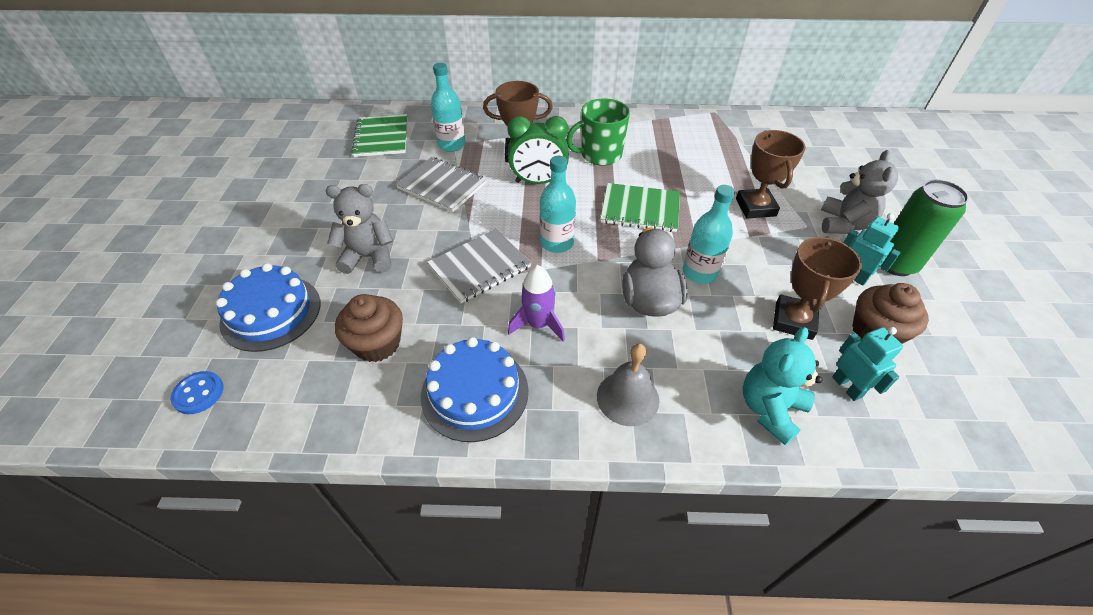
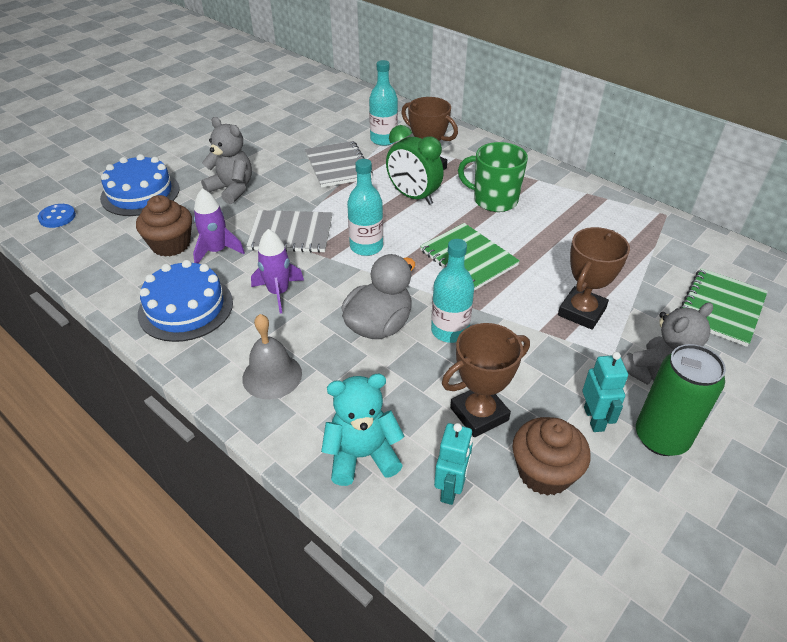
camera: 40 degrees right, 5 degrees down
green notebook [351,114,408,157] -> green notebook moved to [680,268,768,347]
none -> purple rocket [193,189,245,263]

